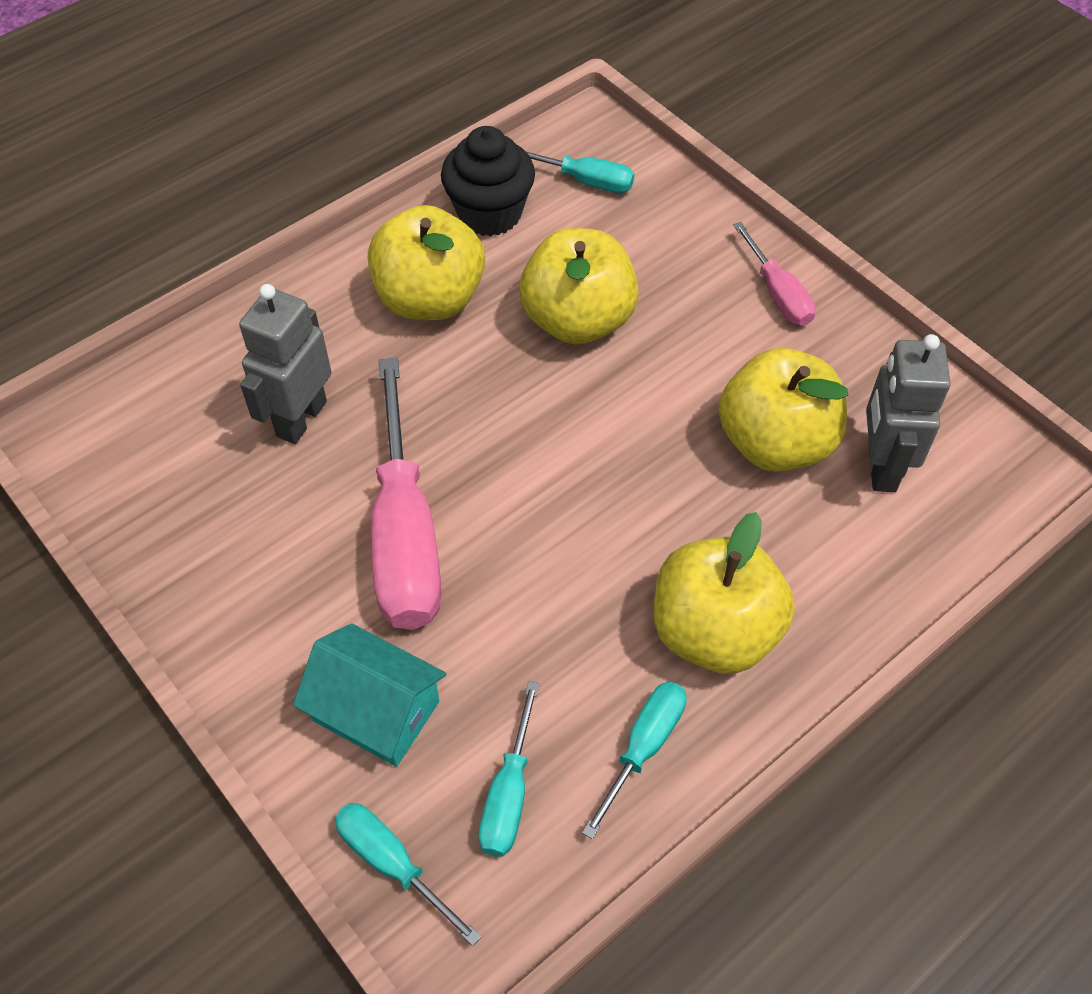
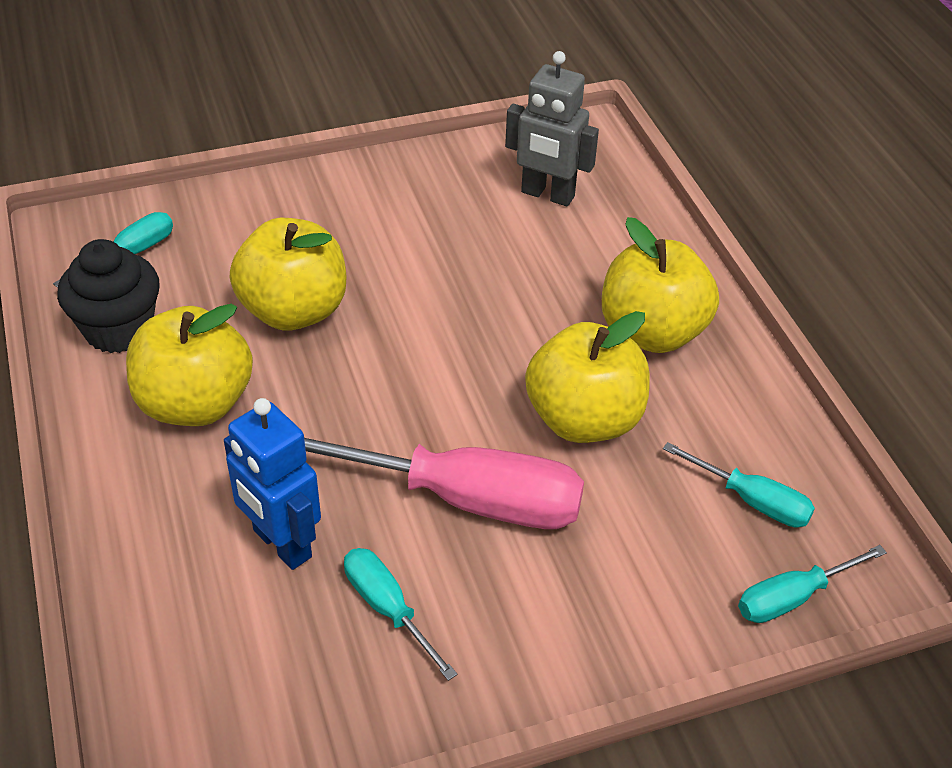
camera: 70 degrees left, 10 degrees down
grey robot [239,284,331,444] -> blue robot [224,398,321,570]
turquoise house [293,623,447,767] -> none
turquoise screwdriver [582,681,687,839] -> turquoise screwdriver moved to [344,548,457,681]
yellow apple [718,348,848,472] -> yellow apple moved to [525,311,650,443]
pink screwdriver [733,222,816,326] -> none

